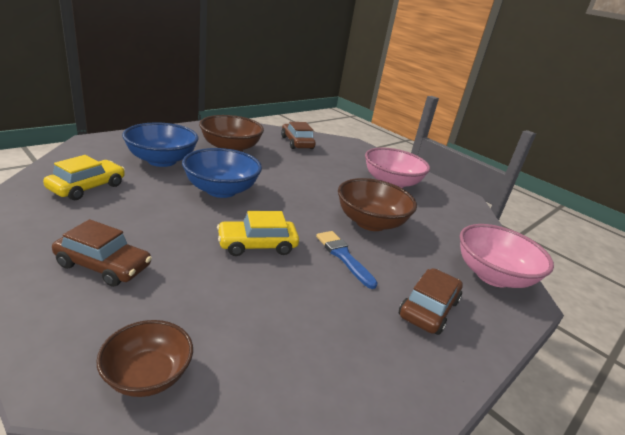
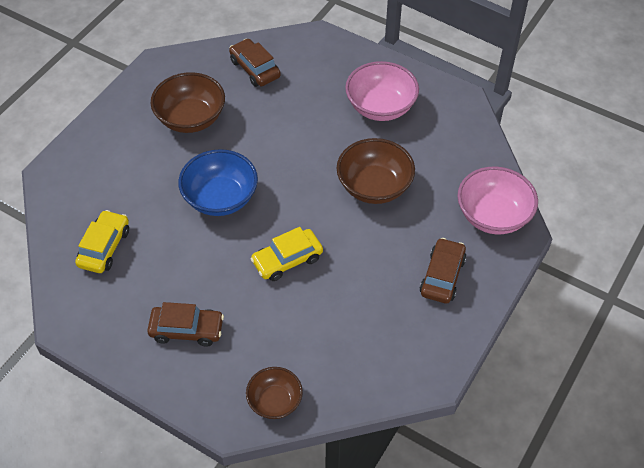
camera: 10 degrees left, 25 degrees up
blue bowl [122,122,198,167] -> none
blue brush [316,231,378,289] -> none

